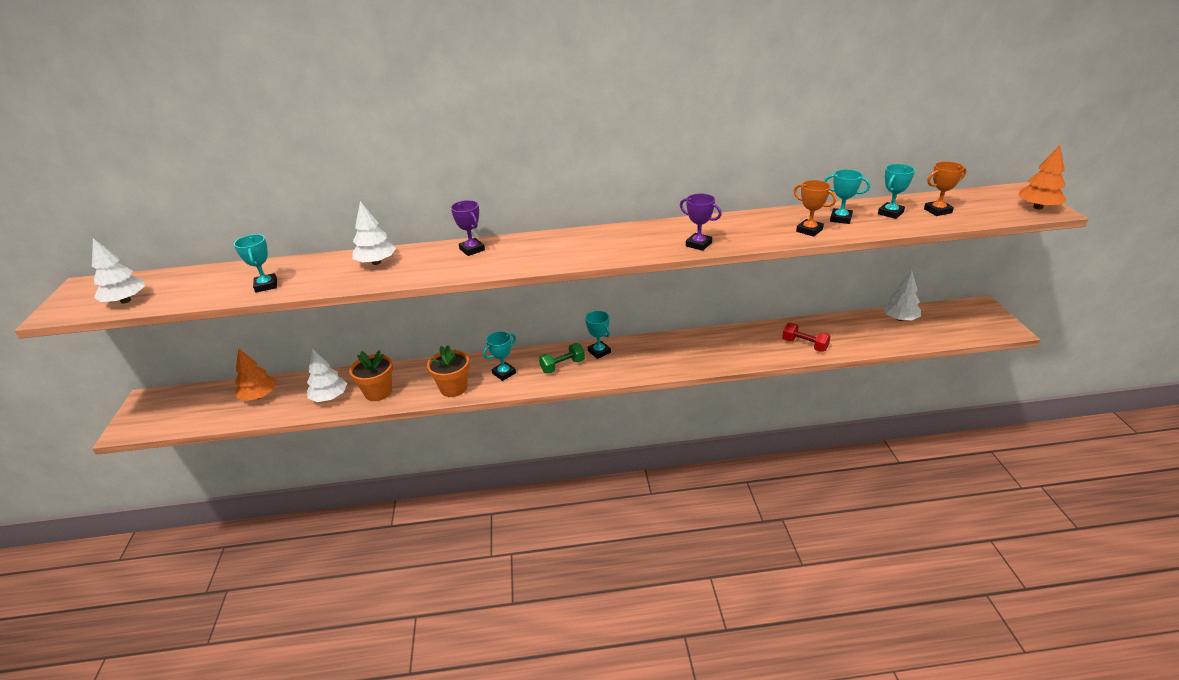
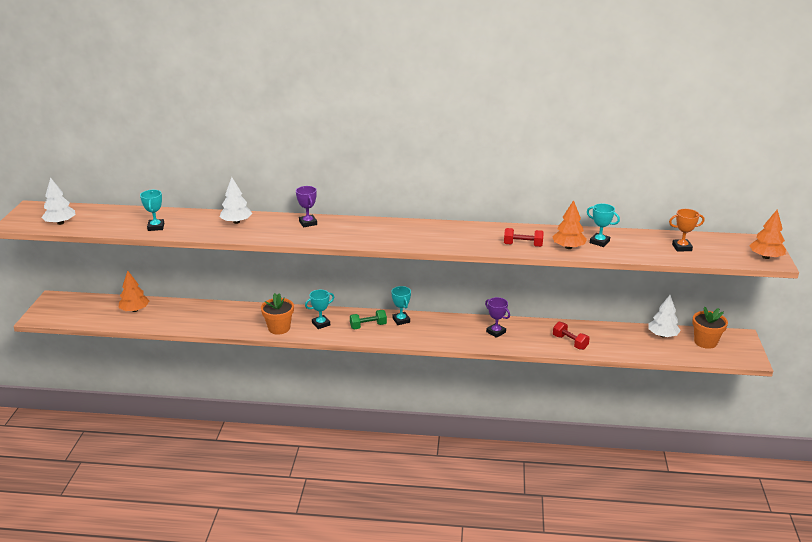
camera: 10 degrees right, 5 degrees down
white tree [307,349,347,402] -> none
orange flower pot [349,350,393,401] -> orange flower pot moved to [692,306,728,349]
purple trophy [680,194,722,251] -> purple trophy moved to [485,297,510,338]
orange trophy [794,180,836,237] -> orange tree [552,200,587,249]
turquoise trophy [878,164,915,219] -> none
none -> red dumbbell [504,228,544,247]

